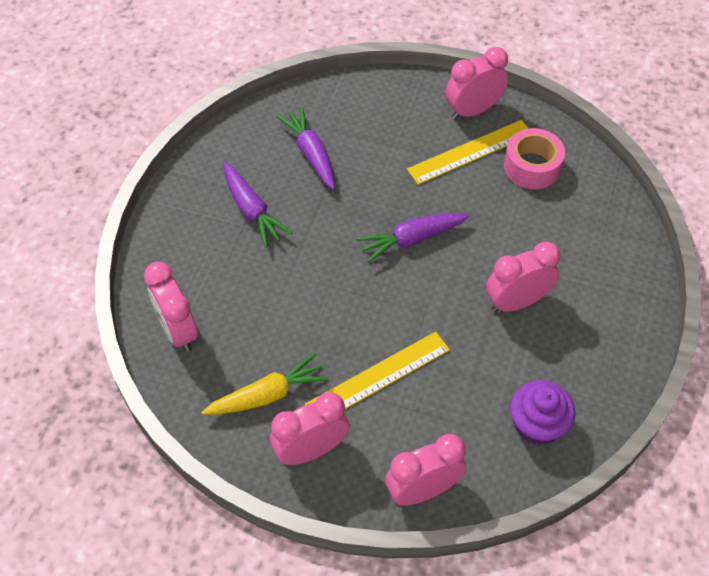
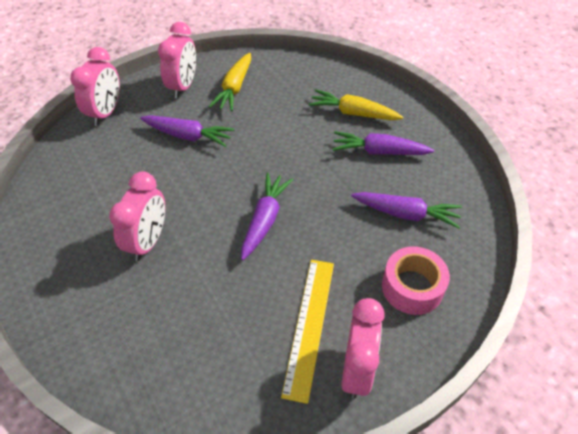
camera: 130 degrees right, 5 degrees down
pink clock [144,262,198,352] -> none
yellow ruler [305,332,450,409] -> purple carrot [140,115,234,147]
pink tape [504,128,565,189] -> pink tape moved to [382,247,450,315]
purple cupcake [510,380,575,445] -> none
none -> yellow carrot [309,89,403,120]

